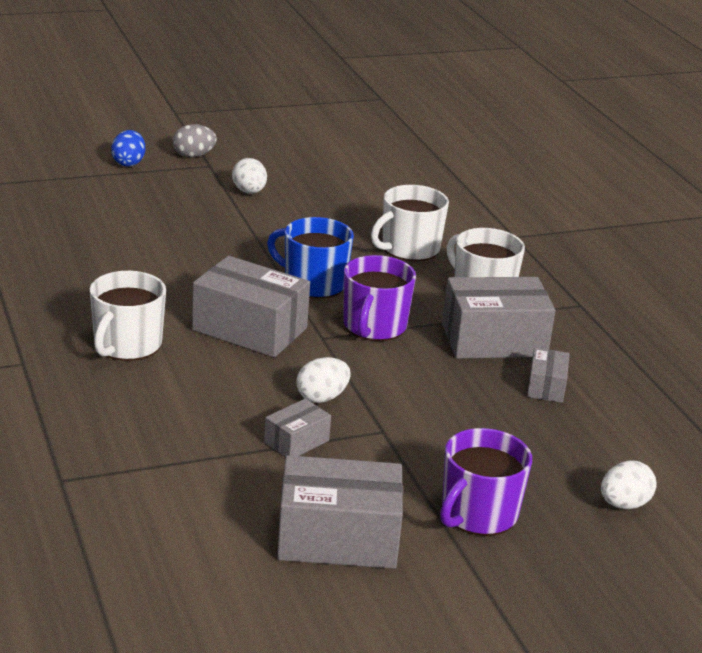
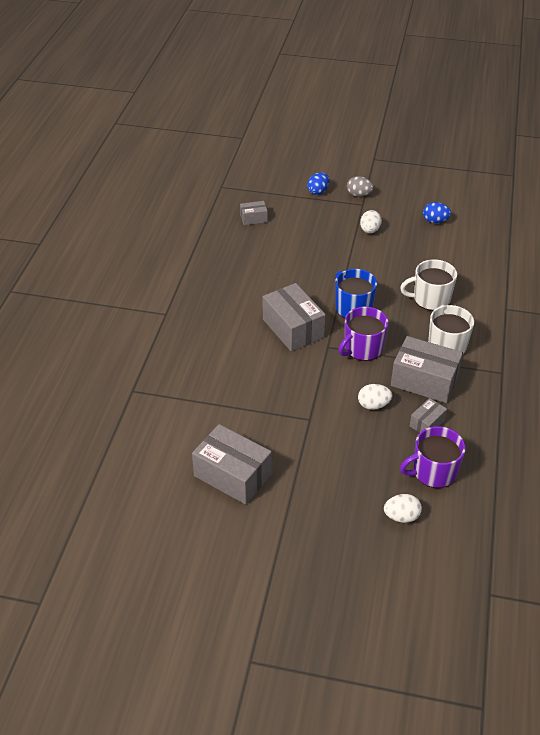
camera: 35 degrees right, 15 degrees up
white mug [90,271,166,361] -> none
grey box [264,399,331,457] -> grey box moved to [240,201,268,225]
white egg [296,357,351,403] -> white egg moved to [358,384,392,410]
purple mug [440,428,532,536] -> purple mug moved to [400,426,466,488]
none -> blue egg [423,202,451,223]

